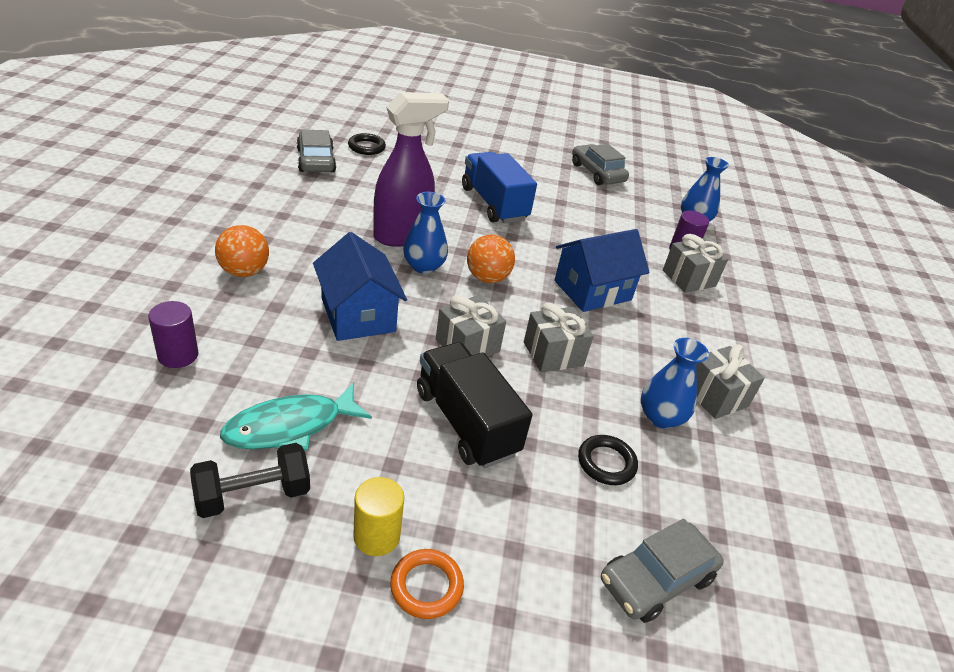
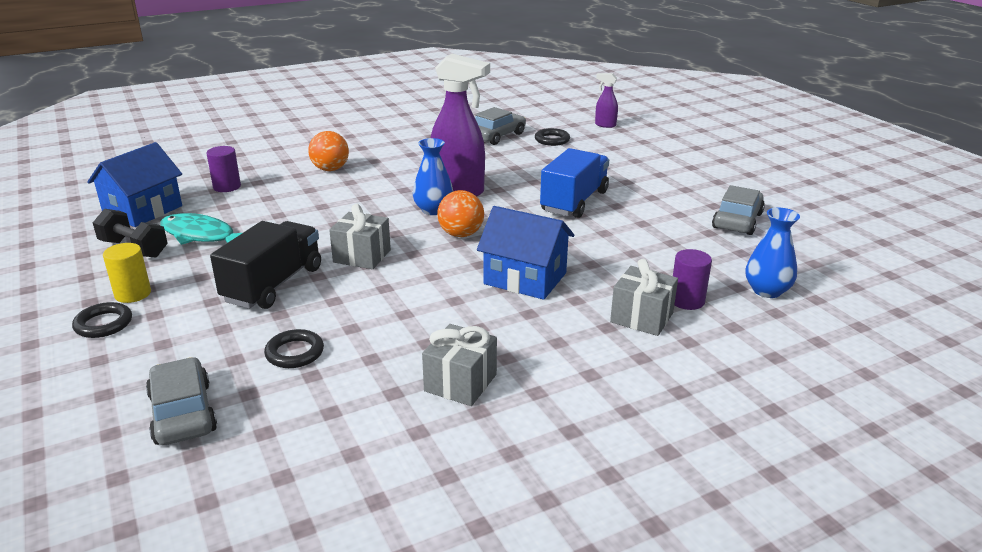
camera: 60 degrees right, 10 degrees down
blue house [313,232,407,341] -> blue house moved to [87,142,182,227]
orange ring [390,549,464,619] -> black ring [72,302,132,338]
grey gift [524,303,594,373] -> none
grey car [601,519,724,623] -> grey car turned 45 degrees clockwise [146,357,217,445]
blue vase [641,338,709,429] -> none
none -> purple spray bottle [595,73,618,128]

